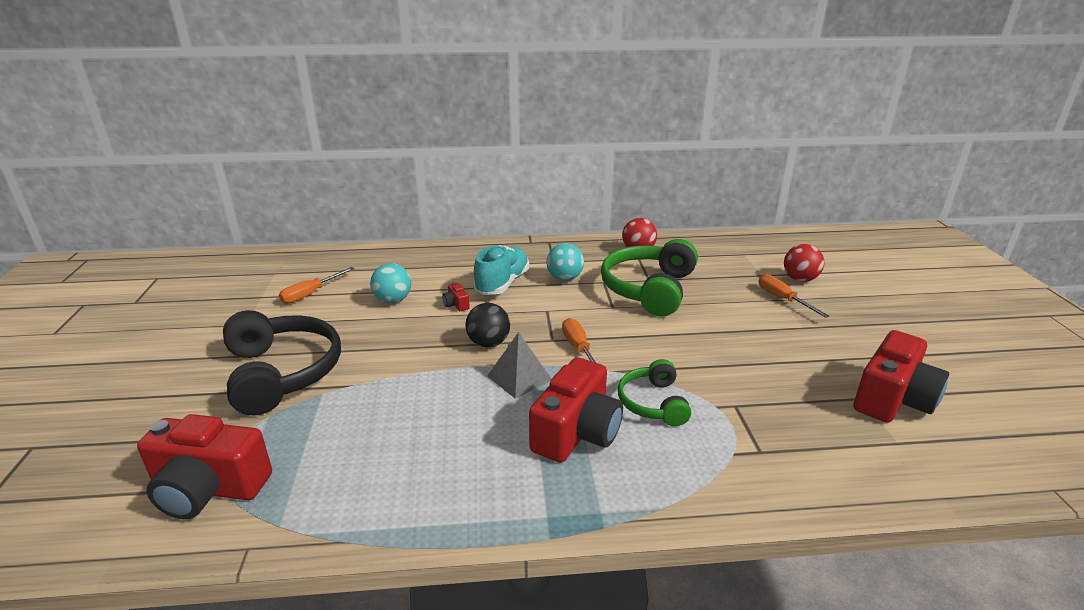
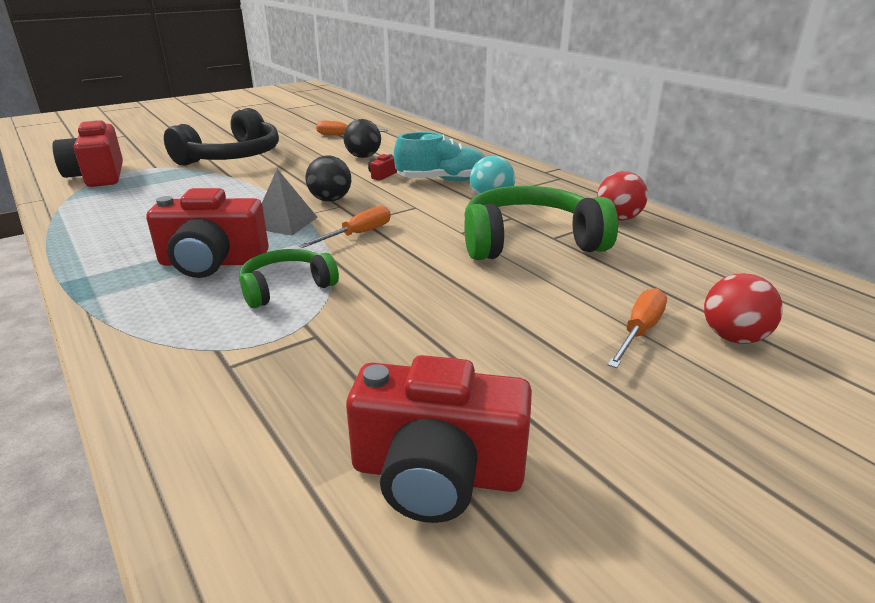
camera: 60 degrees right, 0 degrees up
turquoise ball [370,263,411,303] -> black ball [343,119,381,158]

